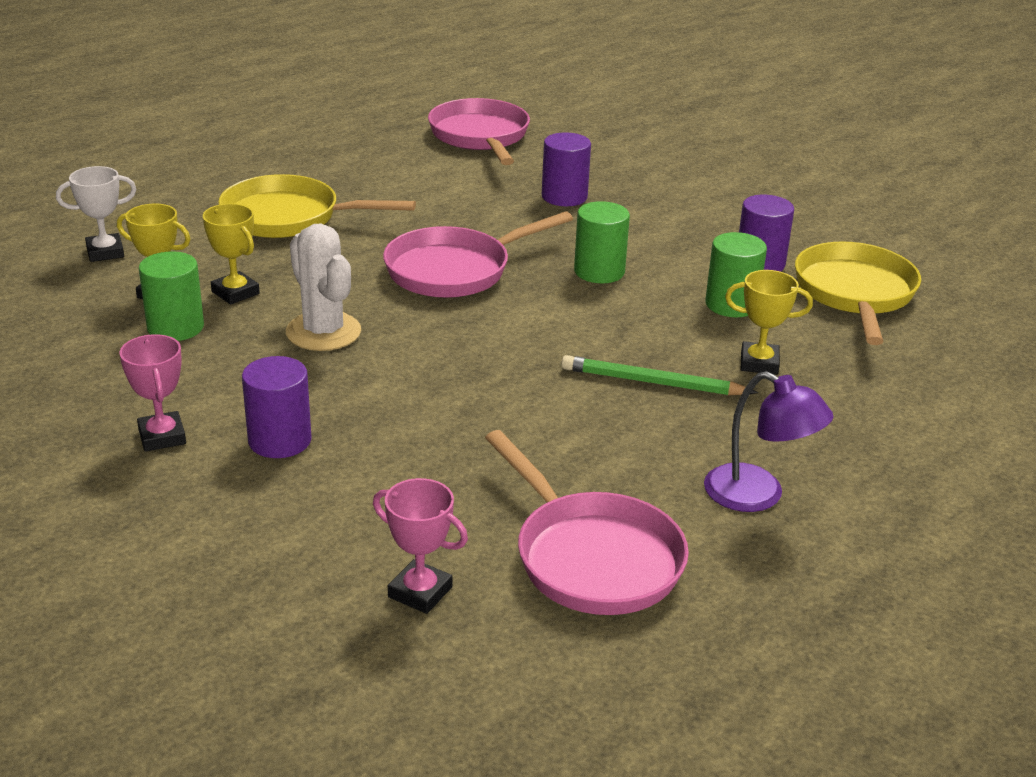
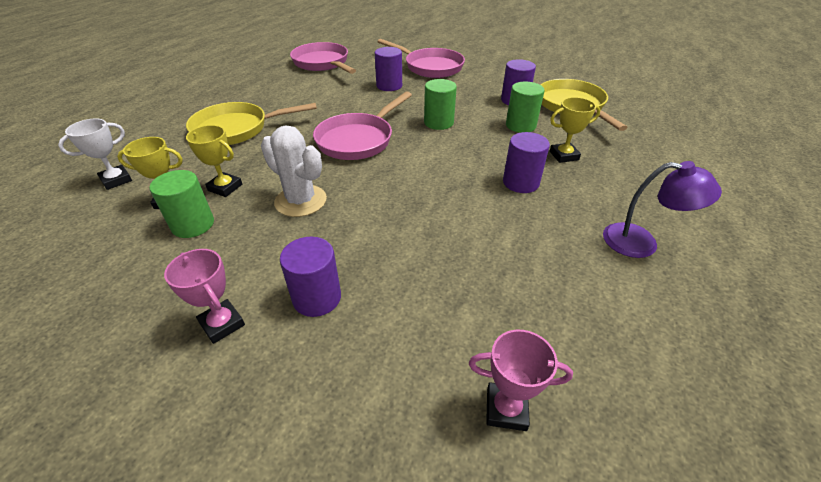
camera: 20 degrees left, 10 degrees up
pink pan [485,430,689,615] -> pink pan moved to [378,39,465,78]
green pencil [561,355,758,395] -> purple cylinder [503,132,550,193]

